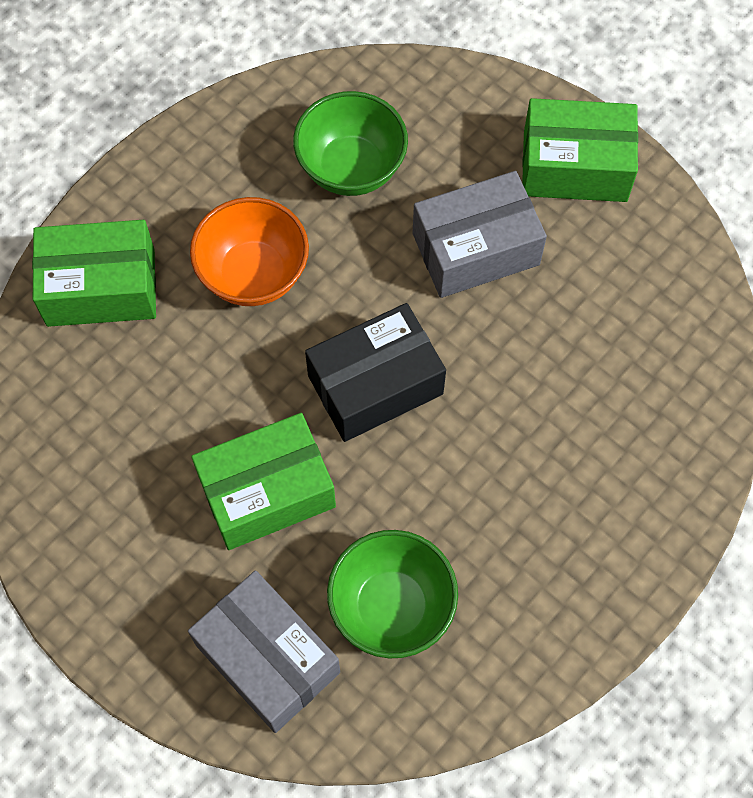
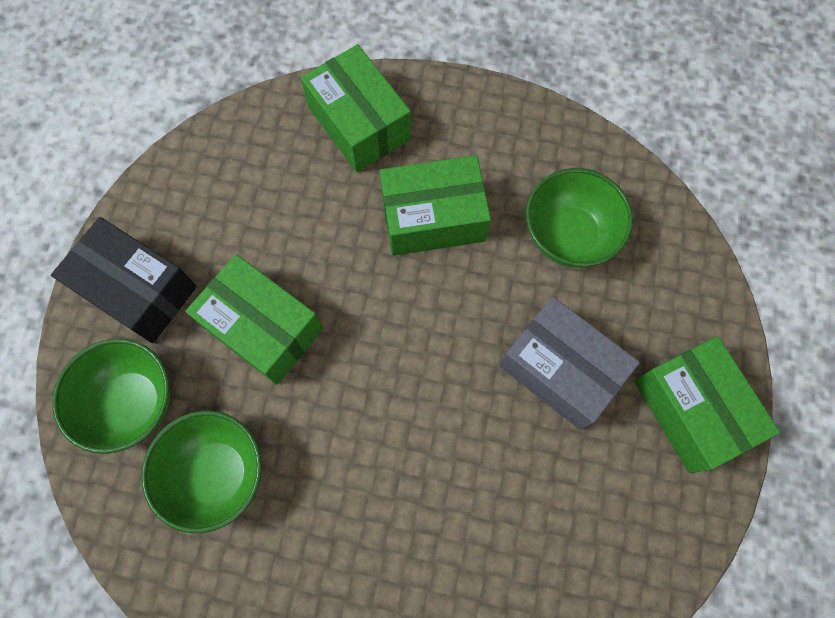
camera: 60 degrees right, 5 degrees up
grey box [188,570,340,733] -> green bowl [52,339,170,454]
orange bowl [190,197,309,306] -> green box [380,155,491,256]
black box [305,303,446,442] -> black box moved to [51,217,197,343]

